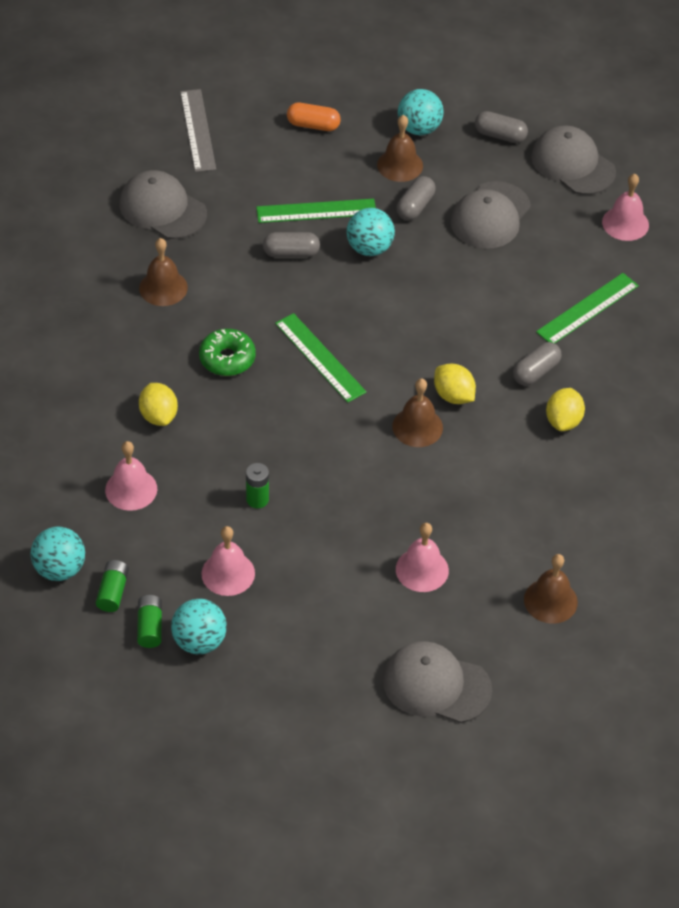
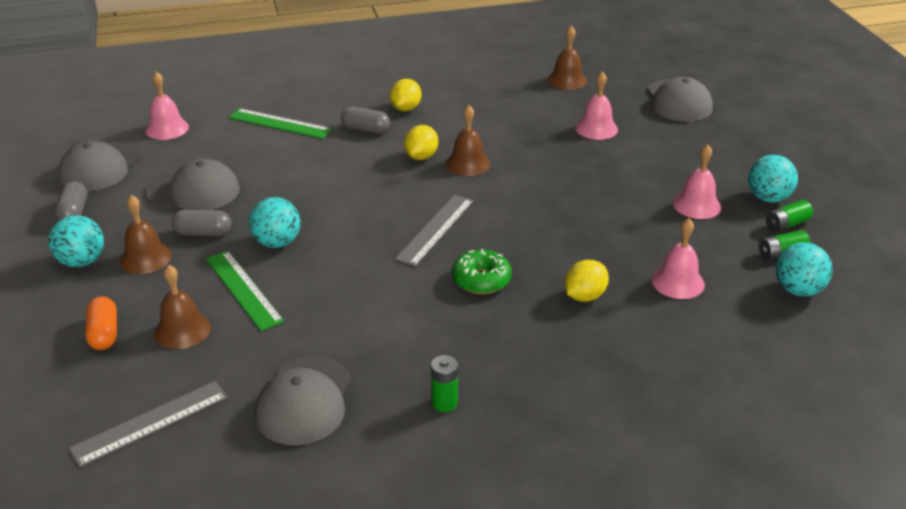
camera: 115 degrees left, 15 degrees down
brown bell [139,238,188,306] -> brown bell moved to [154,265,211,349]
green battery [246,463,269,508] -> green battery moved to [431,355,458,412]
grey capsule [263,232,320,257] -> none
green ruler [275,313,366,403] -> grey ruler [395,195,473,267]
yellow lemon [546,388,585,431] -> yellow lemon turned 60 degrees counterclockwise [390,79,421,111]

